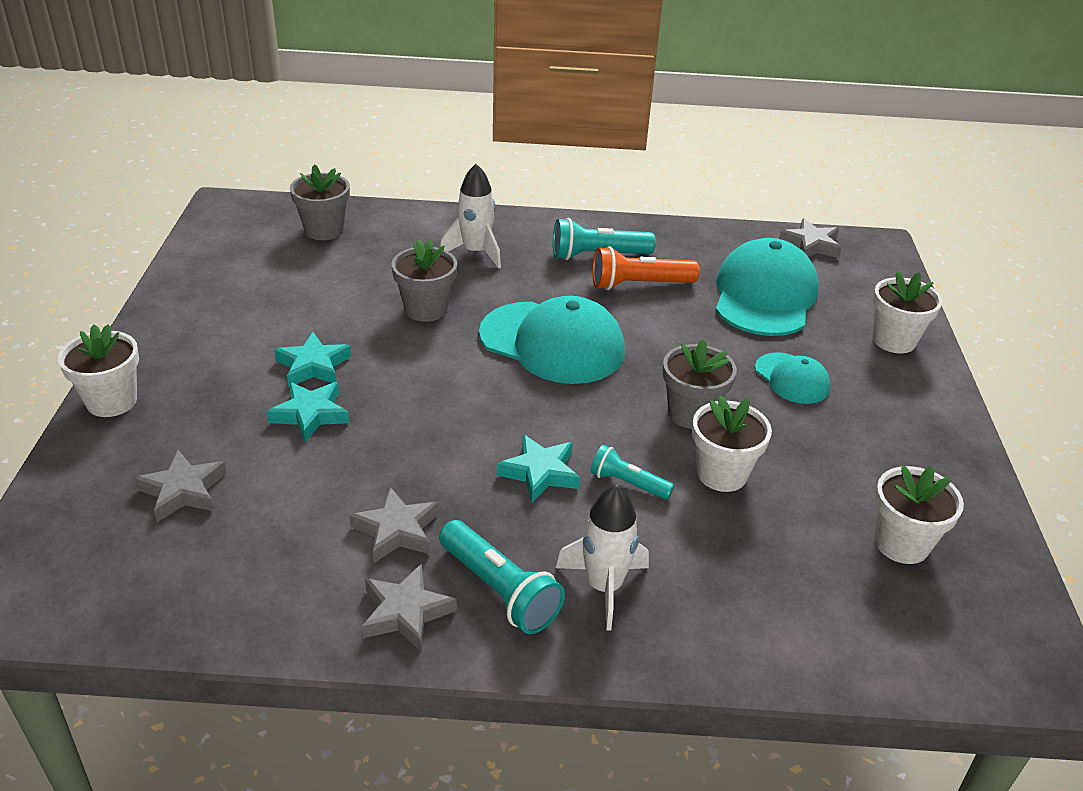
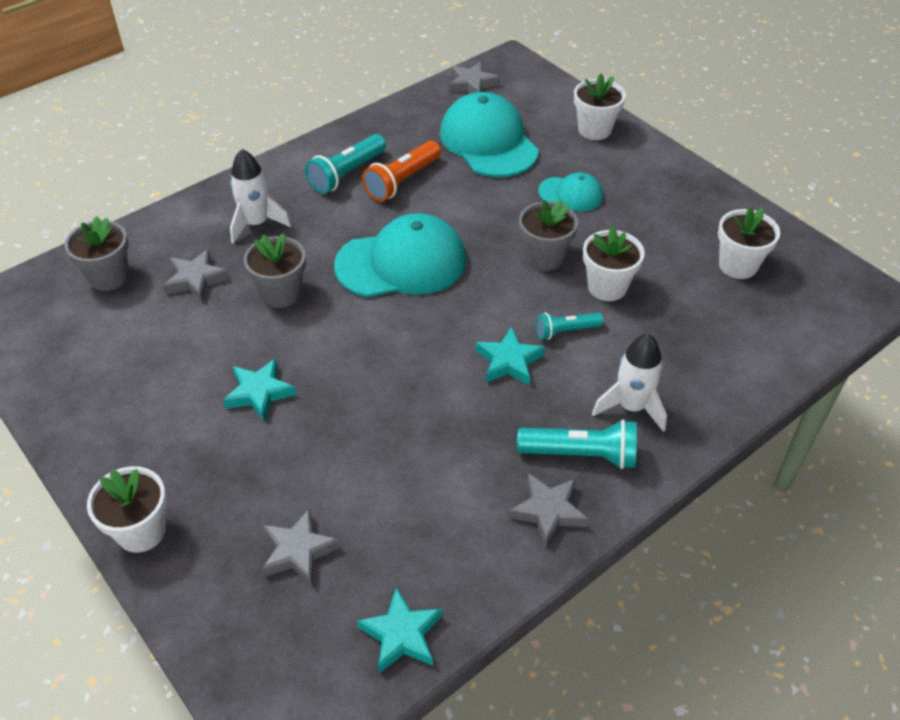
camera: 40 degrees left, 10 degrees up
turquoise star [267,382,349,442] -> turquoise star moved to [357,587,442,673]
grey star [349,487,439,563] -> grey star moved to [163,249,230,302]

